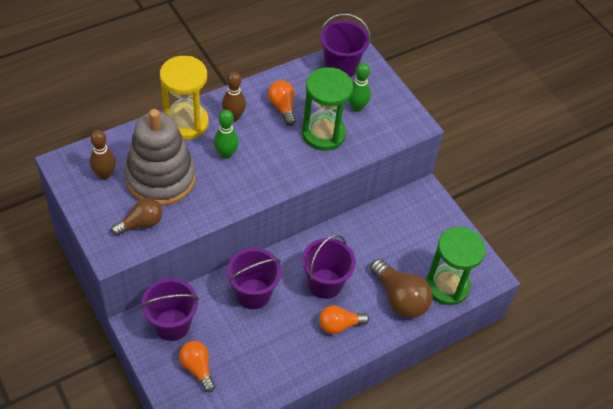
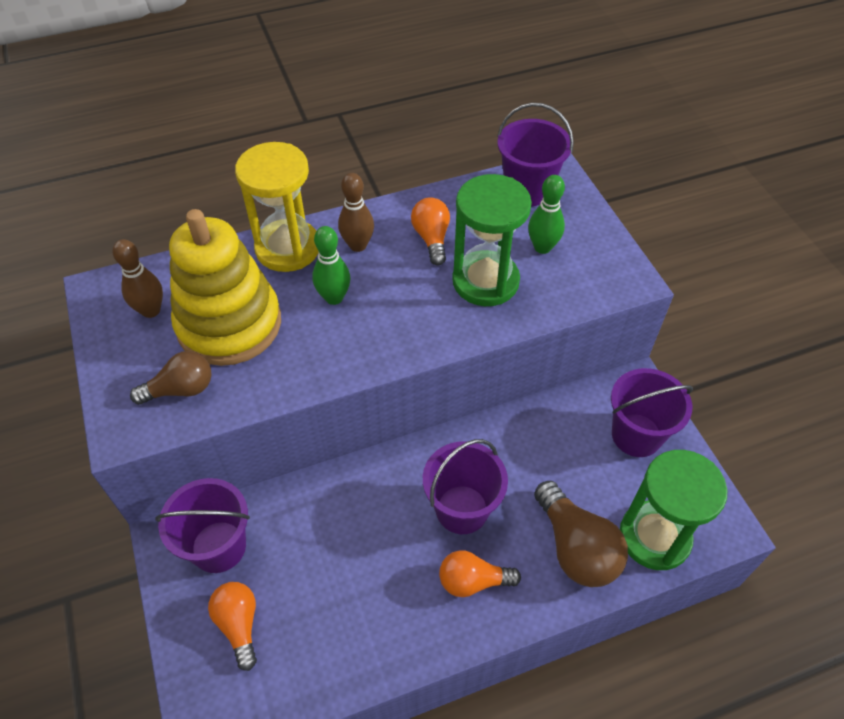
camera: 15 degrees right, 0 degrees up
grey stacking toy [124,109,196,206] -> yellow stacking toy [169,209,281,366]
purple bucket [227,248,282,309] -> purple bucket moved to [611,368,693,457]

